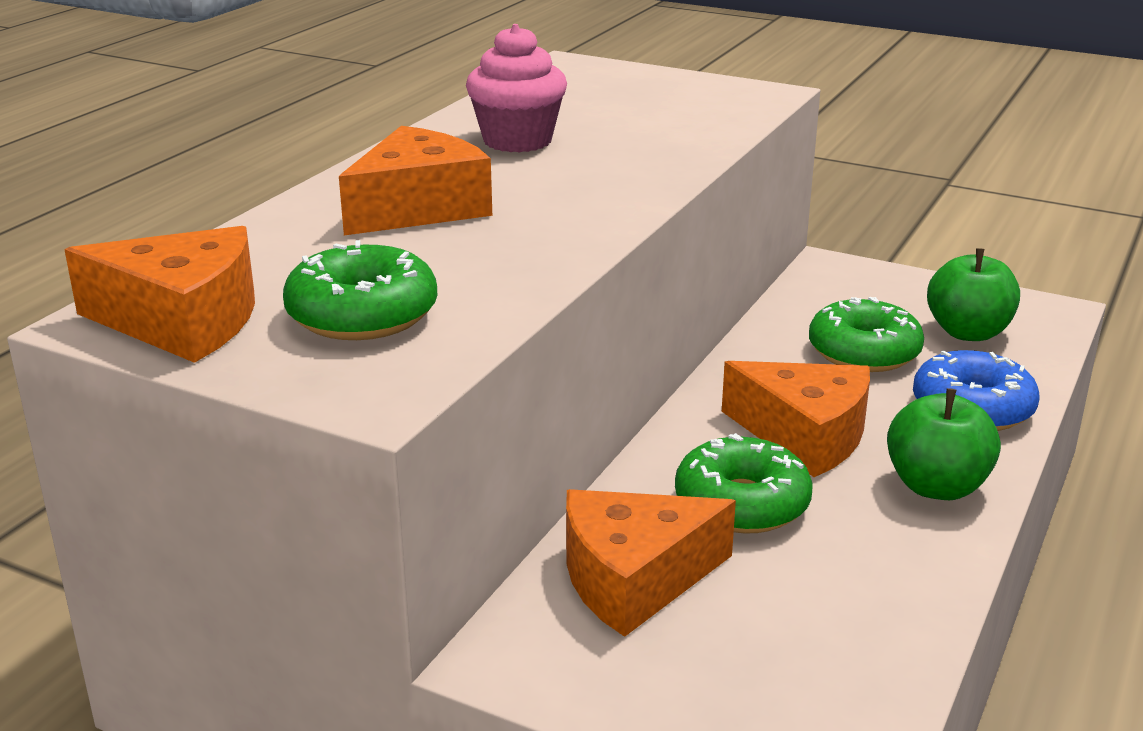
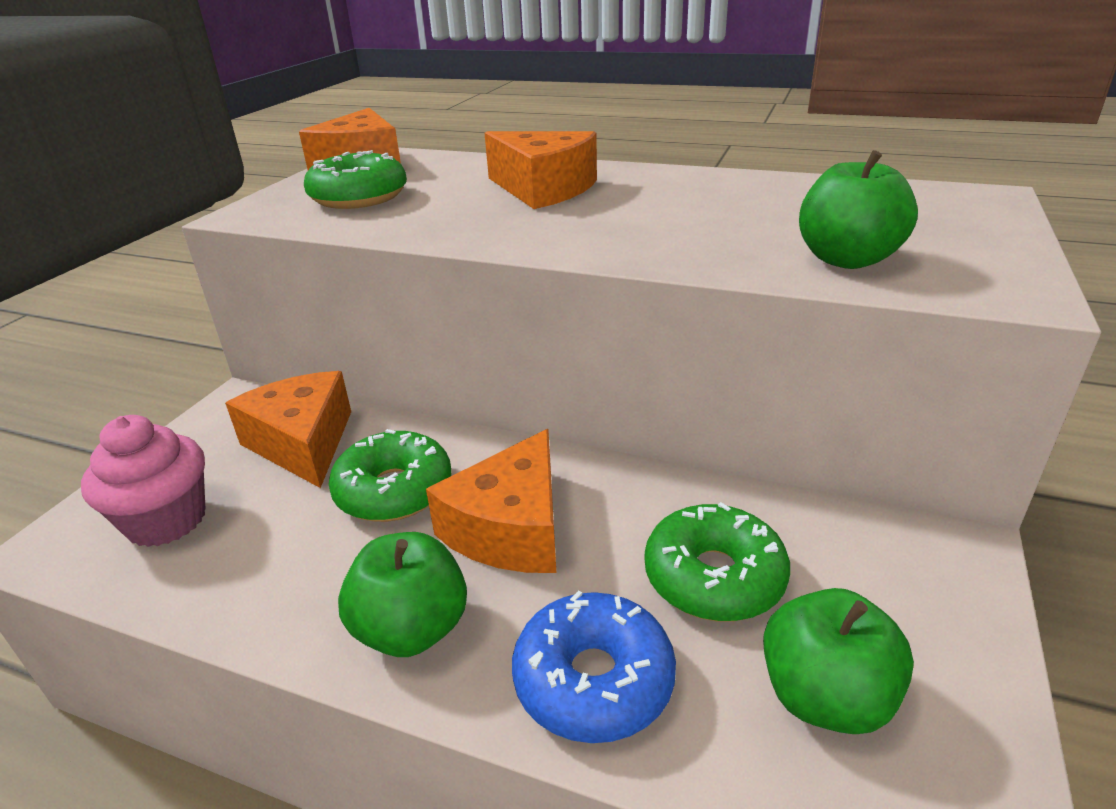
camera: 85 degrees right, 5 degrees up
pink cupcake [466,24,567,152] -> pink cupcake moved to [81,415,206,547]
none -> green apple [799,150,918,269]

